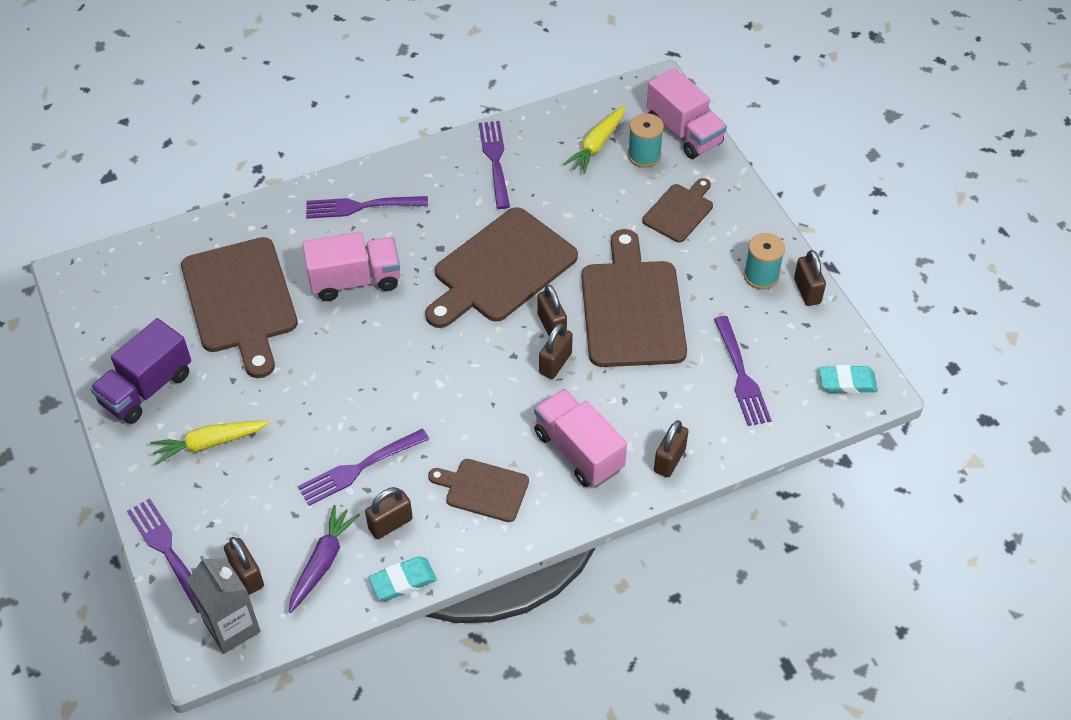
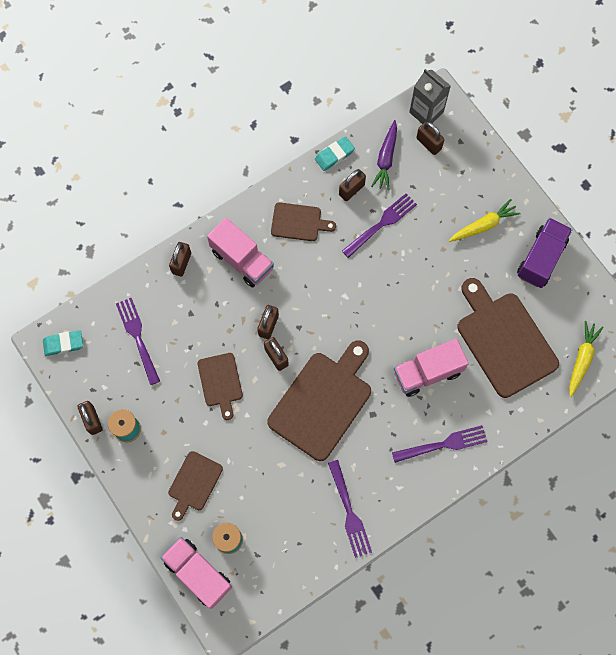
camera: 170 degrees right, 20 degrees up
purple fork [127,498,199,613] -> none
yellow carrot [564,106,625,174] -> yellow carrot moved to [569,321,603,397]
brown cutting board [581,229,687,367] -> brown cutting board [198,353,243,420], size x0.53

